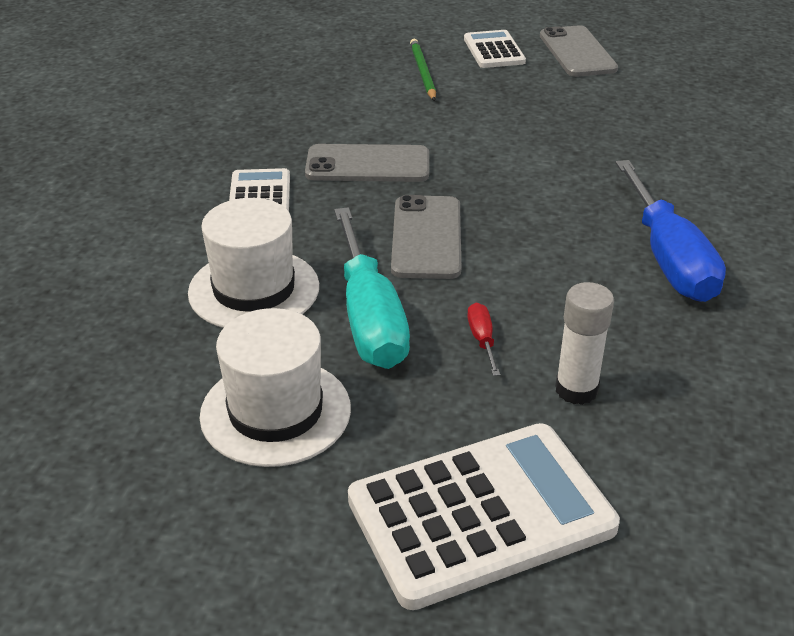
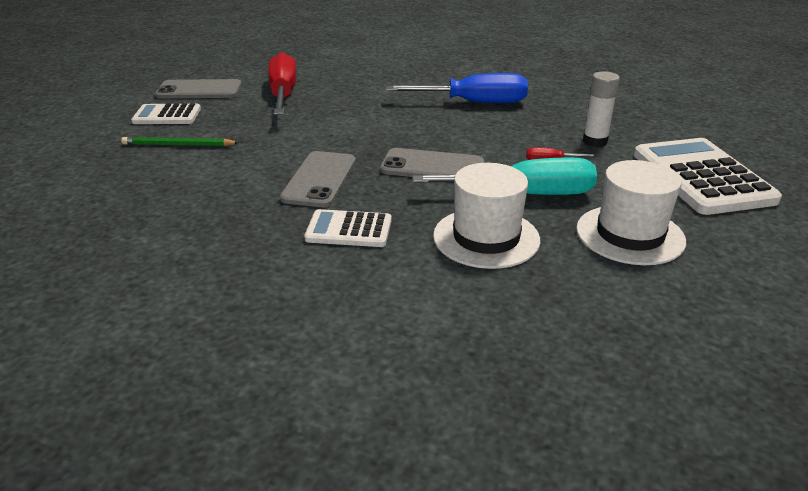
camera: 80 degrees left, 5 degrees down
none -> red screwdriver [268,52,296,115]

